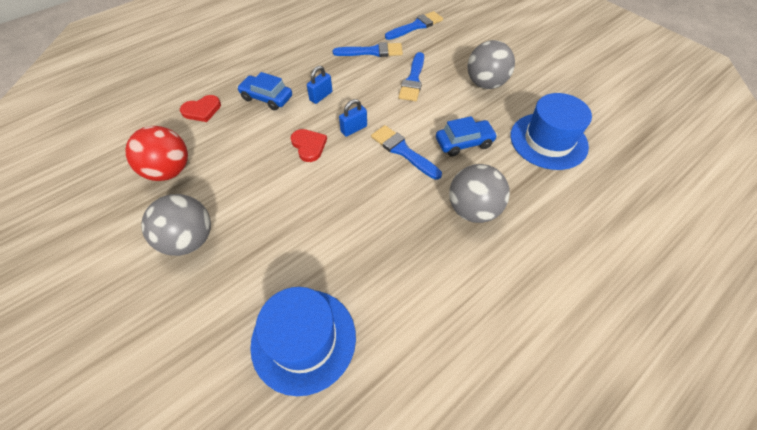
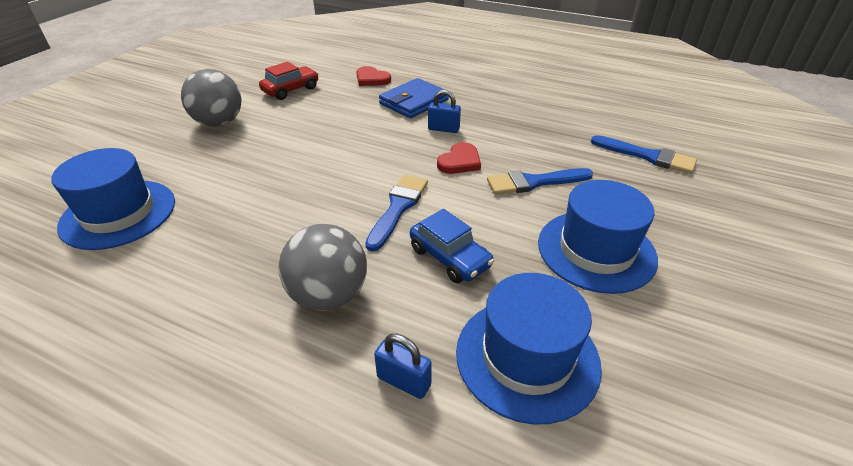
camera: 65 degrees right, 15 degrees down
red ball [126,126,188,181] -> red car [259,62,319,100]
blue car [237,72,292,110] -> blue wallet [379,78,449,118]
red heart [291,129,327,162] -> red heart moved to [437,142,481,174]
blue brush [333,42,403,57] -> none
blue padlock [339,99,367,137] -> blue padlock moved to [374,334,432,399]
grey ball [468,40,515,89] -> blue hat [538,180,658,294]

